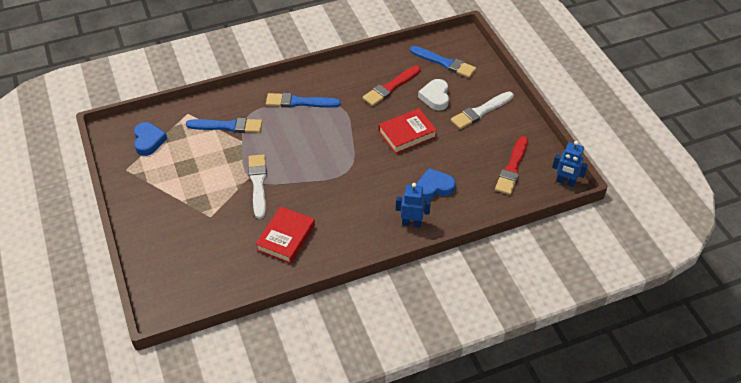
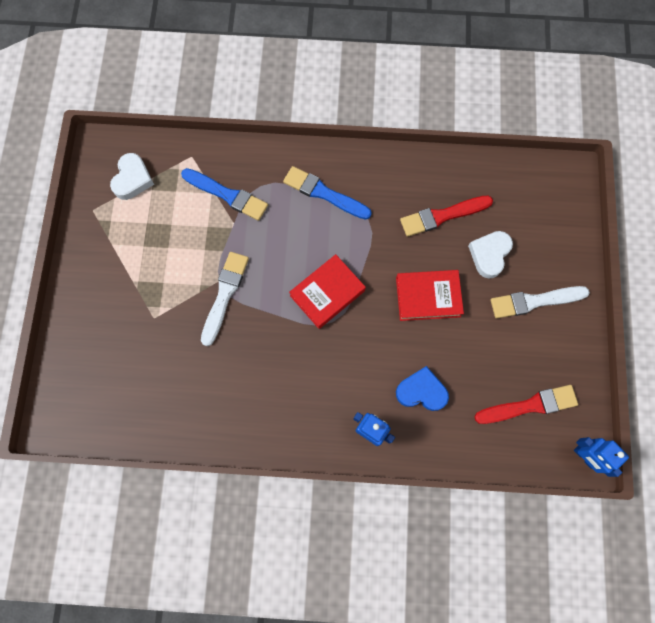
camera: 25 degrees right, 25 degrees up
blue heart [134,122,167,156] -> white heart [110,153,154,200]
red book [255,206,315,264] -> red book moved to [289,254,366,329]
blue brush [410,46,476,78] -> none
red brush [495,136,528,195] -> red brush turned 150 degrees counterclockwise [475,385,578,424]

